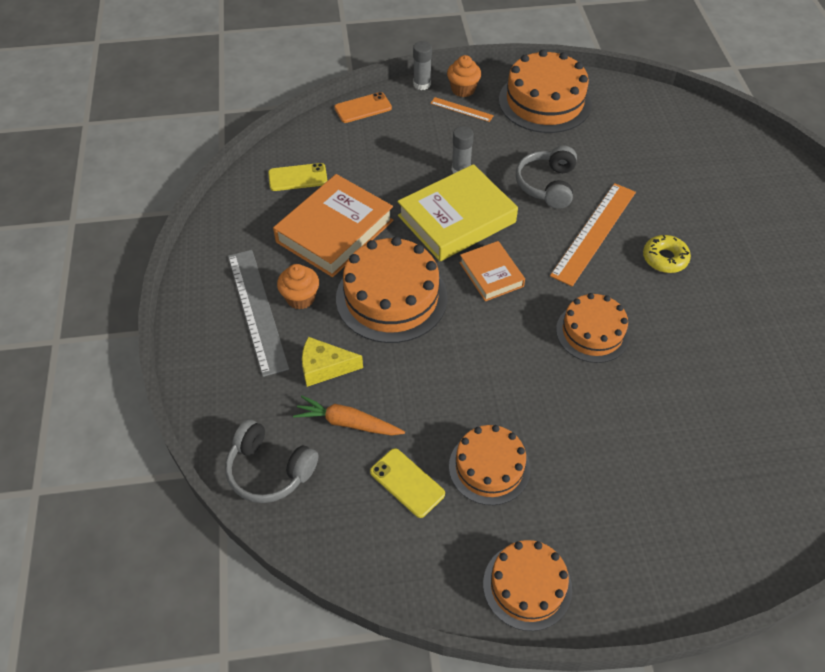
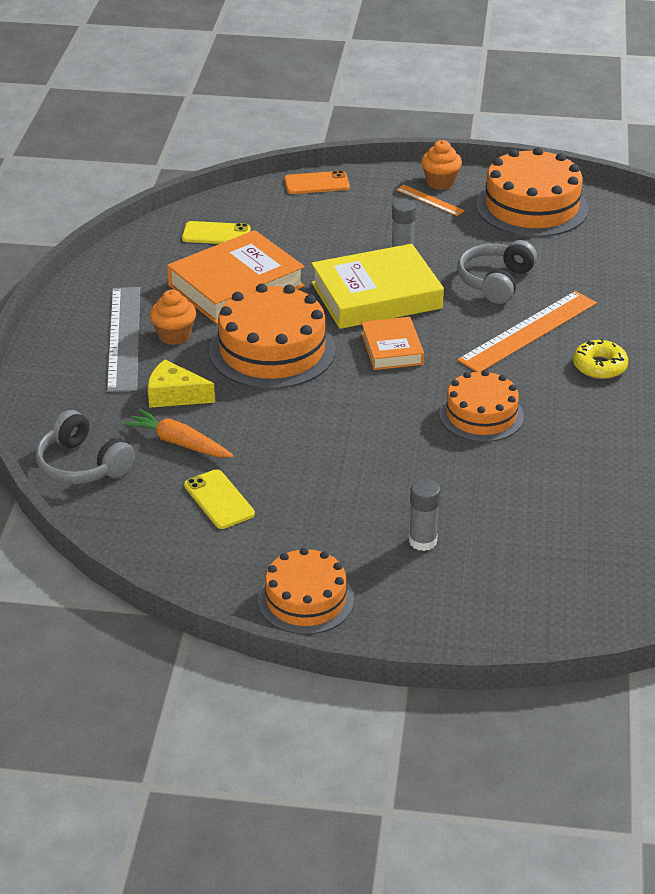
camera: 15 degrees right, 15 degrees down
grey glue stick [413,41,432,90] -> grey glue stick moved to [409,479,441,551]
orange cake [449,425,530,505] -> none

